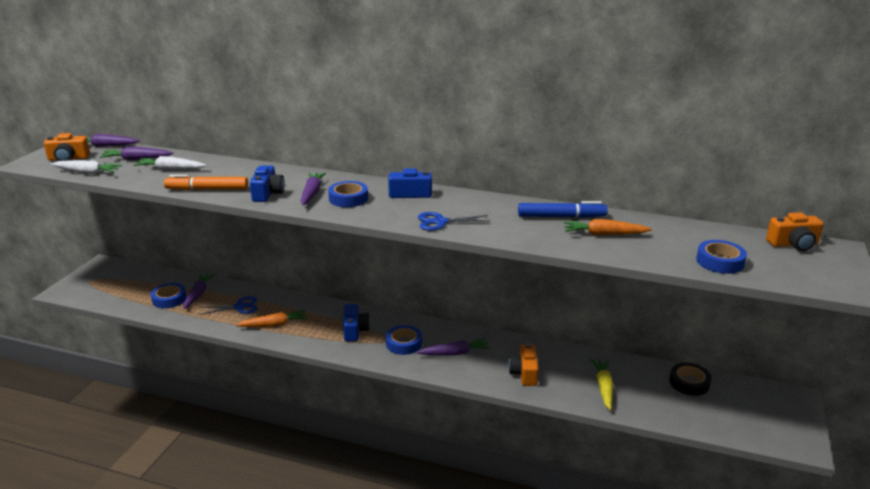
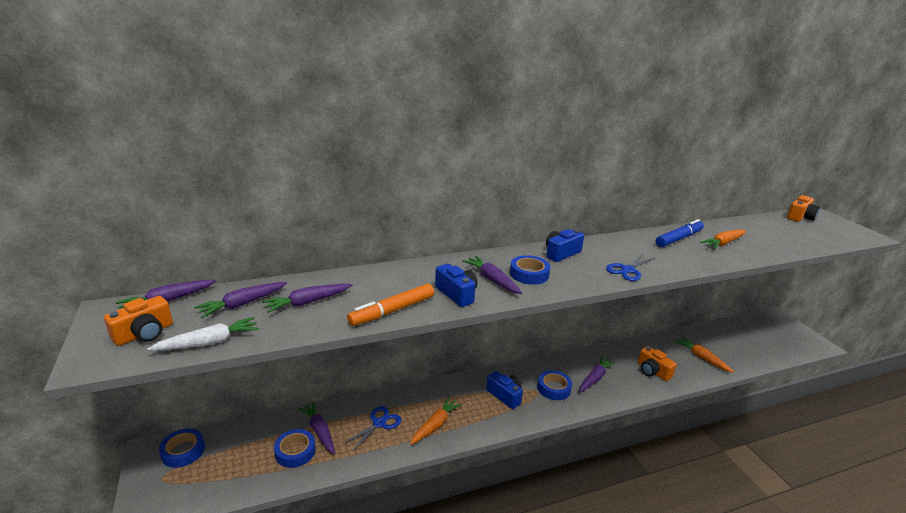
camera: 40 degrees left, 0 degrees up
white carrot [133,156,207,170] -> purple carrot [262,284,352,313]
yellow carrot [591,359,613,410] -> orange carrot [675,337,734,373]
black tape [669,363,712,396] -> none
blue tape [696,240,747,274] -> blue tape moved to [159,428,205,468]

